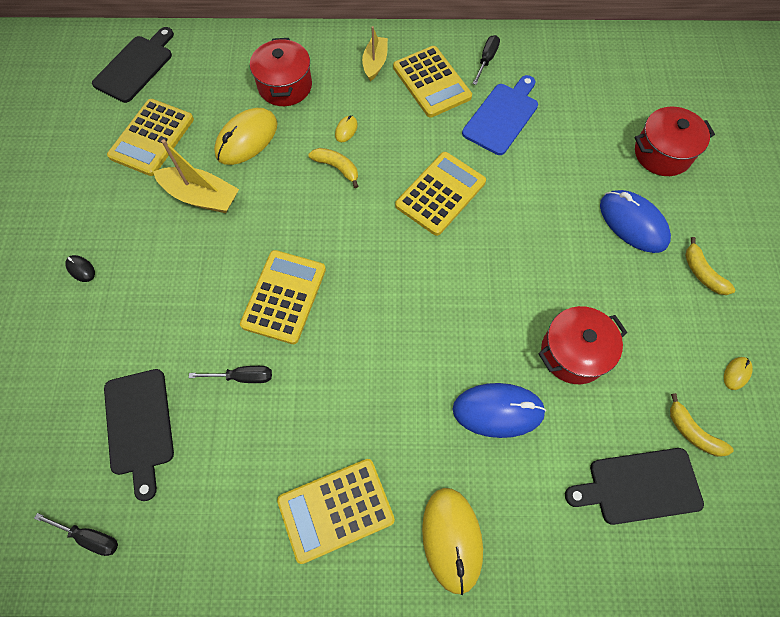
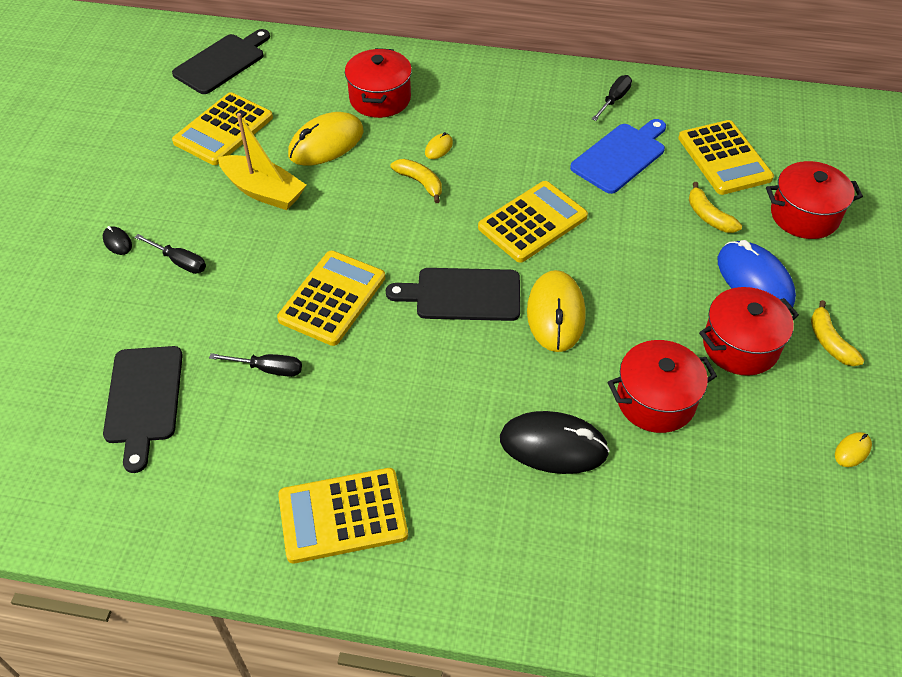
camera: 10 degrees right, 15 degrees down
black screwdriver [34,513,118,556] -> black screwdriver moved to [134,234,206,274]
yellow boat [362,26,388,81] -> none
yellow calculator [393,46,472,118] -> yellow calculator moved to [678,120,774,195]
yellow mouse [422,488,483,595] -> yellow mouse moved to [527,270,586,352]
blue mouse [452,383,546,438] -> black mouse [500,411,610,474]
black cutting board [565,448,704,525] -> black cutting board moved to [386,268,520,321]
yellow banana [670,393,734,457] -> yellow banana moved to [689,182,742,233]
none -> red pot [699,287,799,376]

